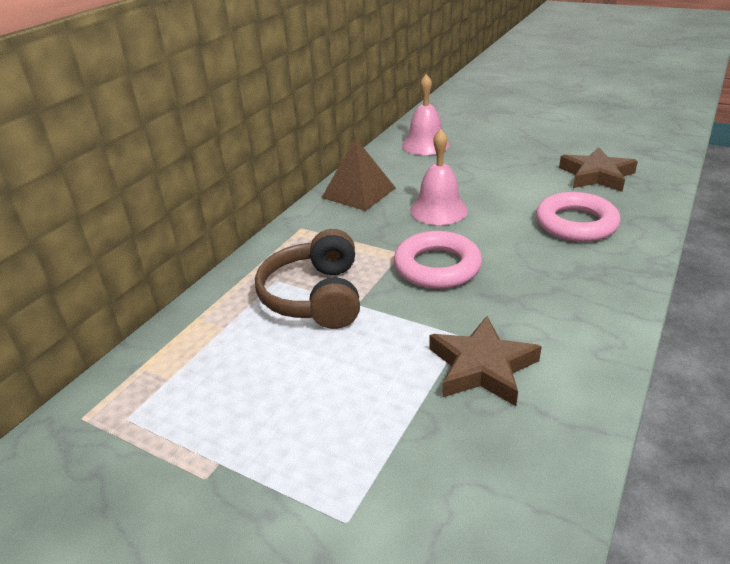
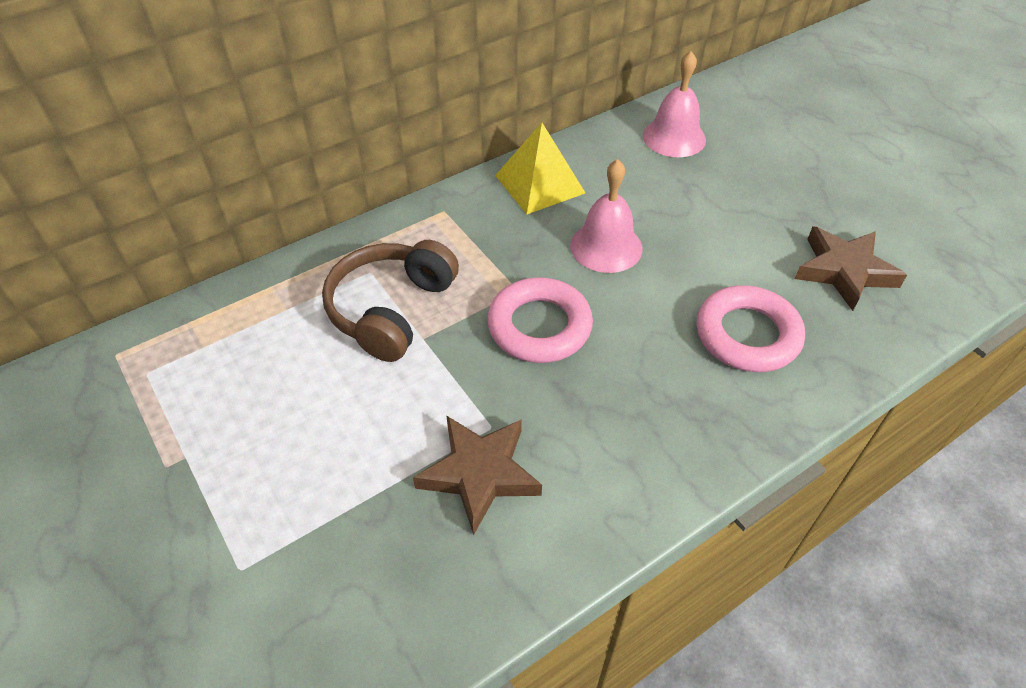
camera: 25 degrees right, 15 degrees up
brown pyramid [321,138,396,211] -> yellow pyramid [495,123,585,214]

